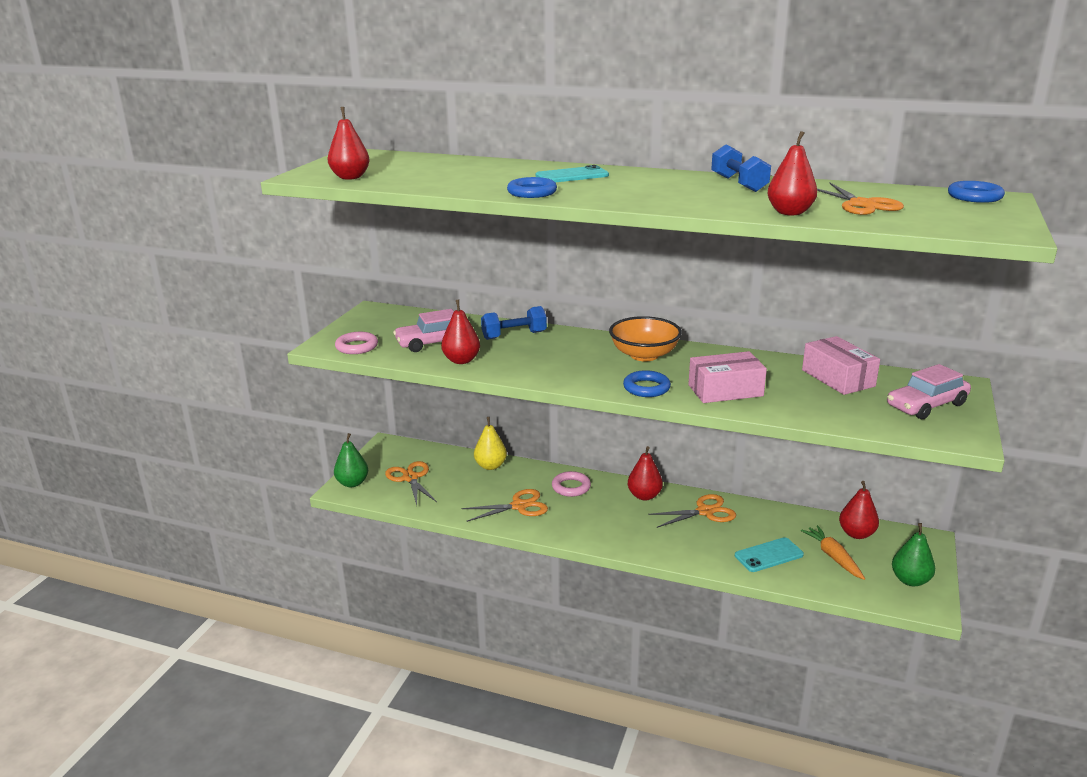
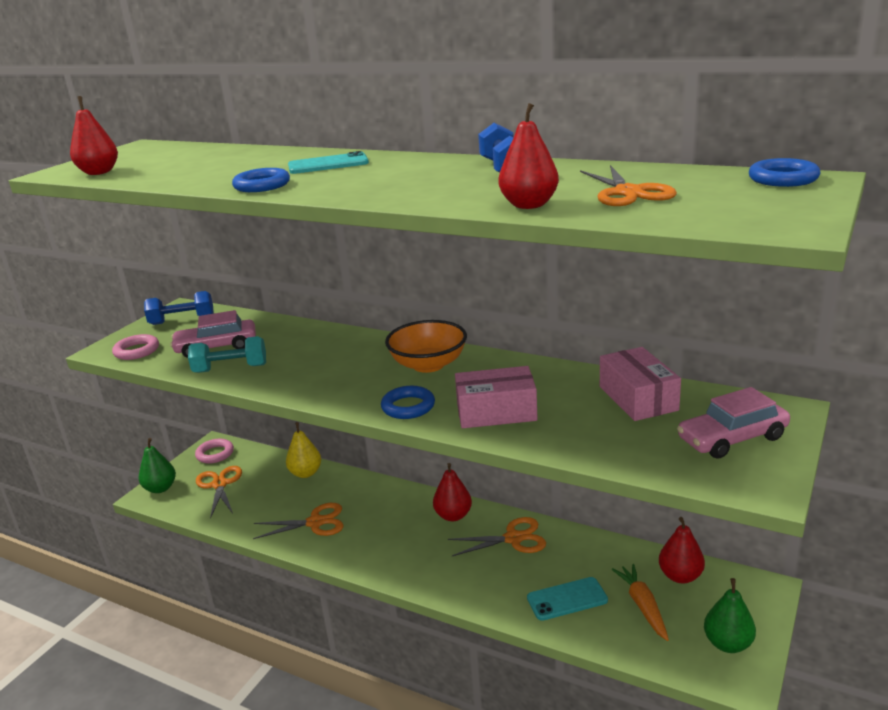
camera: 10 degrees right, 0 degrees up
red pear [441,299,480,364] -> turquoise dumbbell [188,336,266,373]
blue dumbbell [481,306,547,340] -> blue dumbbell moved to [144,291,214,325]
pink ring [552,471,591,497] -> pink ring moved to [195,439,234,464]

